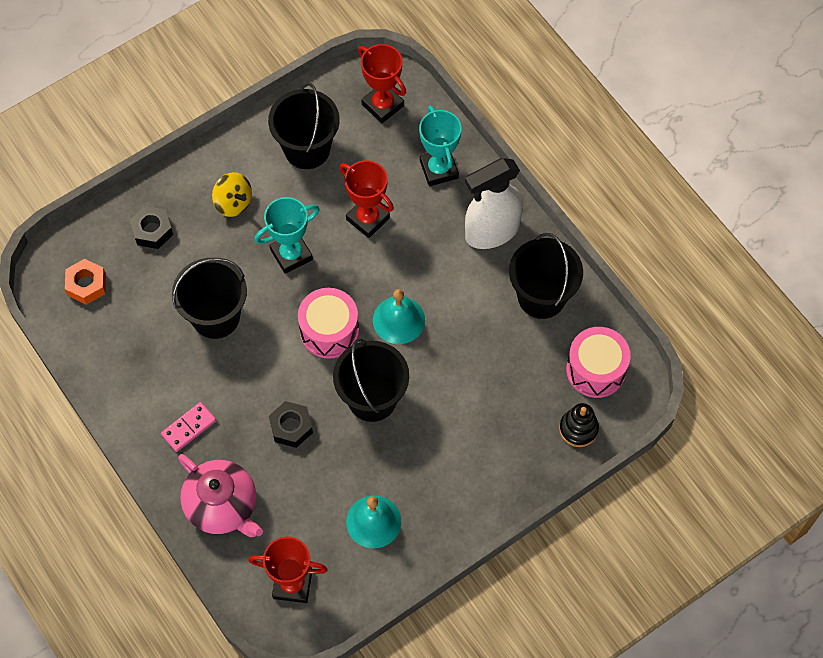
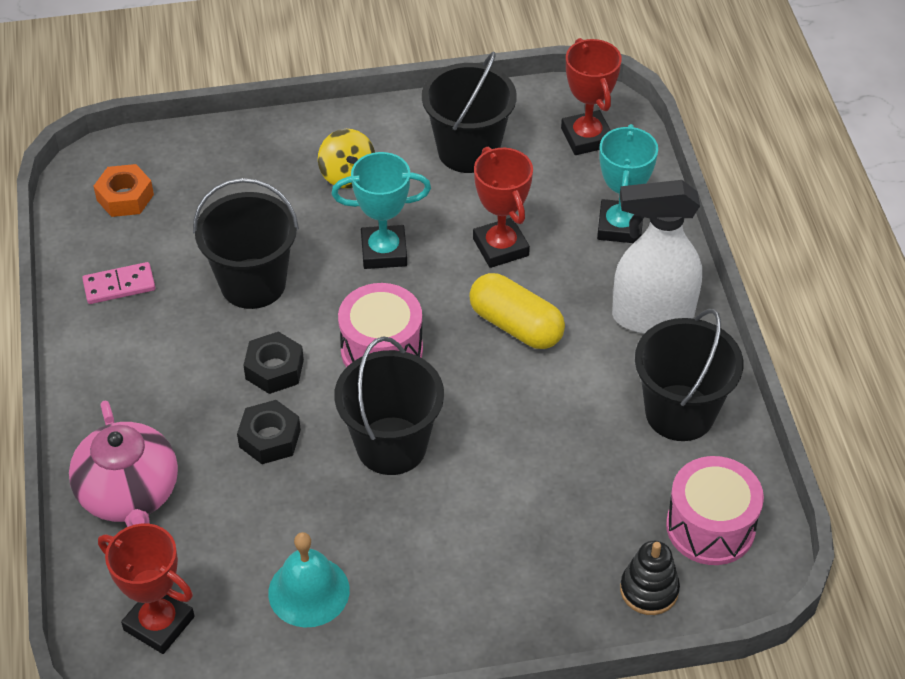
camera: 25 degrees right, 15 degrees down
black nut [130,206,173,249] -> black nut moved to [243,332,304,394]
pink domino [161,402,216,452] -> pink domino moved to [82,262,155,304]
turquoise bell [373,289,425,344] -> none
none -> yellow capsule [469,273,565,349]

